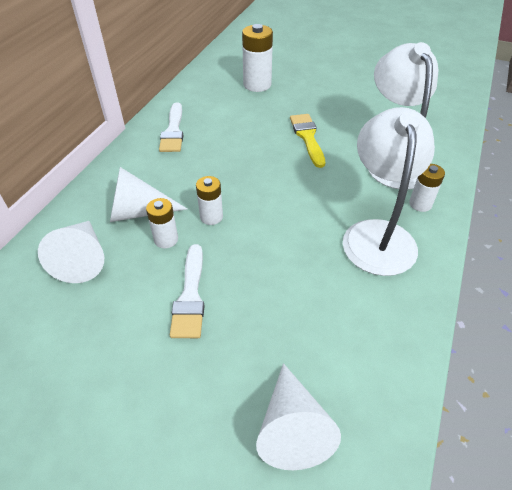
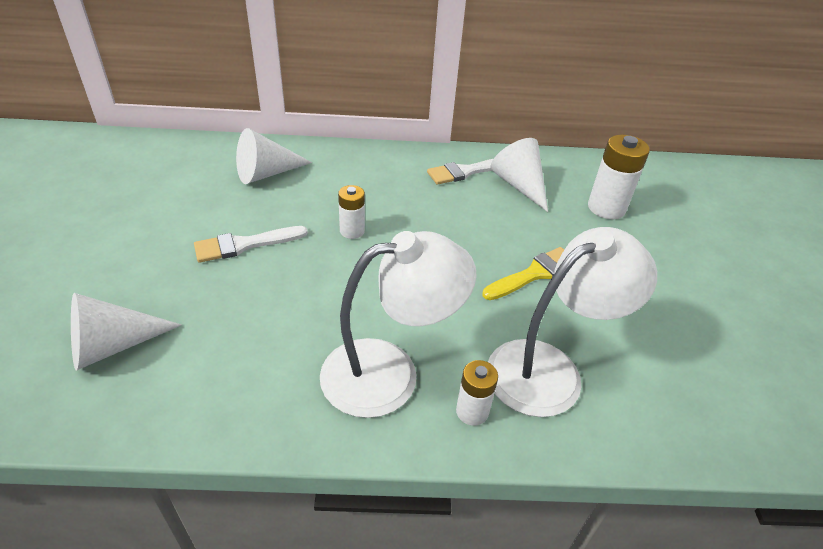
camera: 65 degrees right, 5 degrees down
white cone [110,167,187,222] -> white cone moved to [490,138,548,212]
white battery [146,198,178,249] -> none

